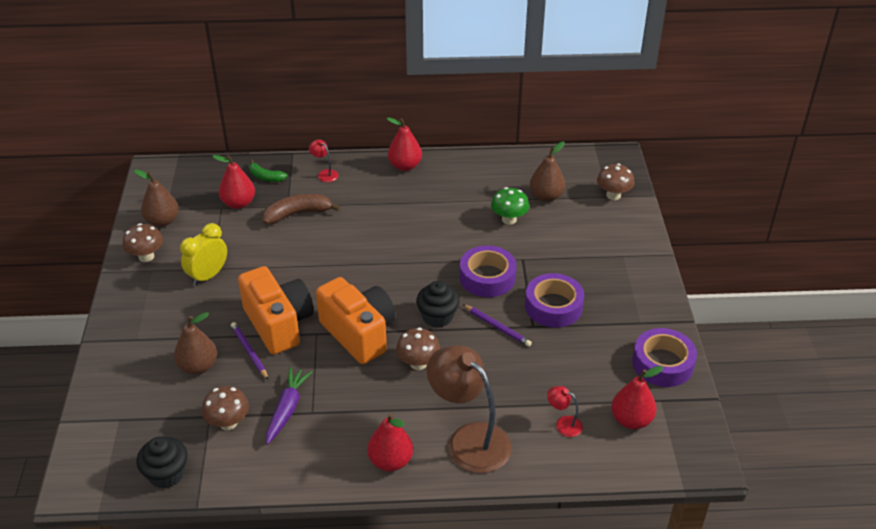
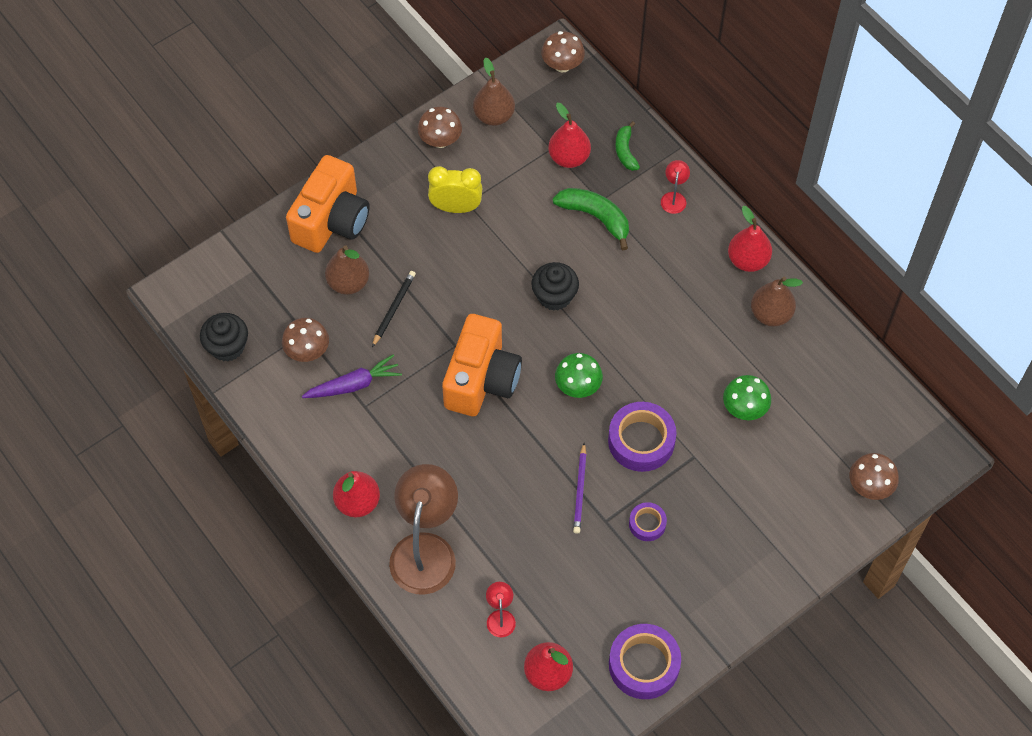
camera: 55 degrees right, 20 degrees up
purple pencil [231,322,268,380] -> black pencil [372,271,416,347]
orange camera [238,266,314,354] -> orange camera moved to [286,155,370,253]
brown banana [262,194,340,224] -> green banana [553,188,629,250]
brown mushroom [396,327,440,370] -> brown mushroom moved to [541,31,585,72]
black cupcake [416,281,460,328] -> black cupcake moved to [531,262,579,311]
purple tape [525,273,584,327] -> purple tape [629,502,667,541], size x0.54
brown pear [530,142,565,202] -> brown pear moved to [751,277,803,327]
none -> green mushroom [555,353,603,398]

